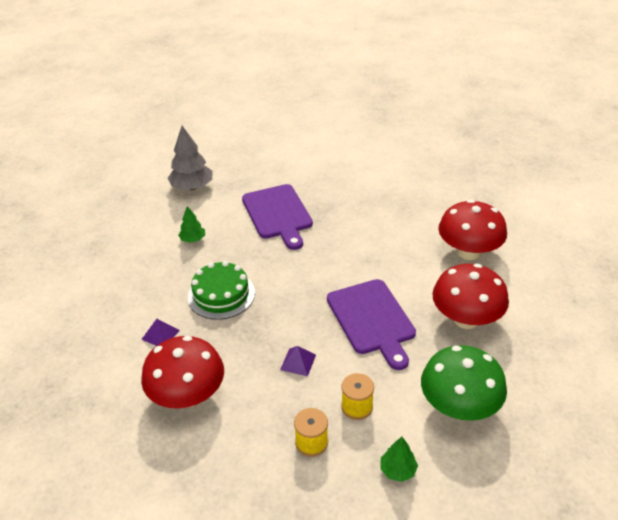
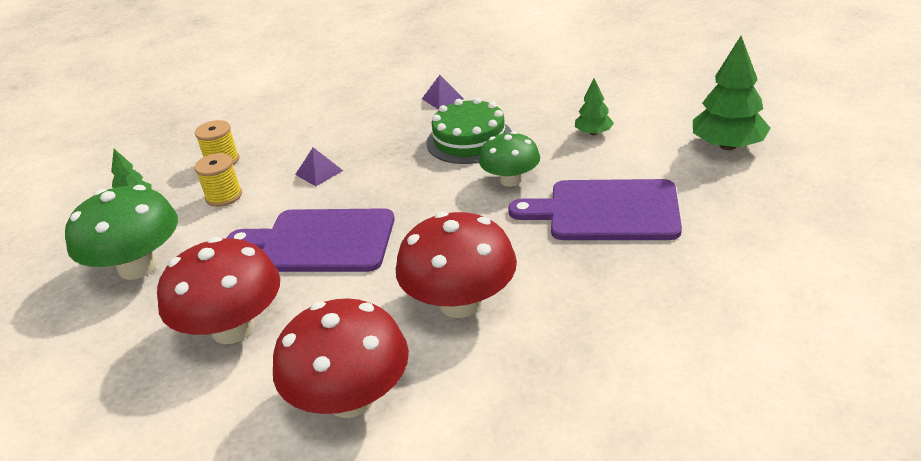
camera: 120 degrees right, 5 degrees down
red mushroom [141,336,224,409] -> red mushroom moved to [396,212,517,318]
grey tree [167,126,212,190] -> green tree [693,36,771,150]
none -> green mushroom [479,131,540,187]

